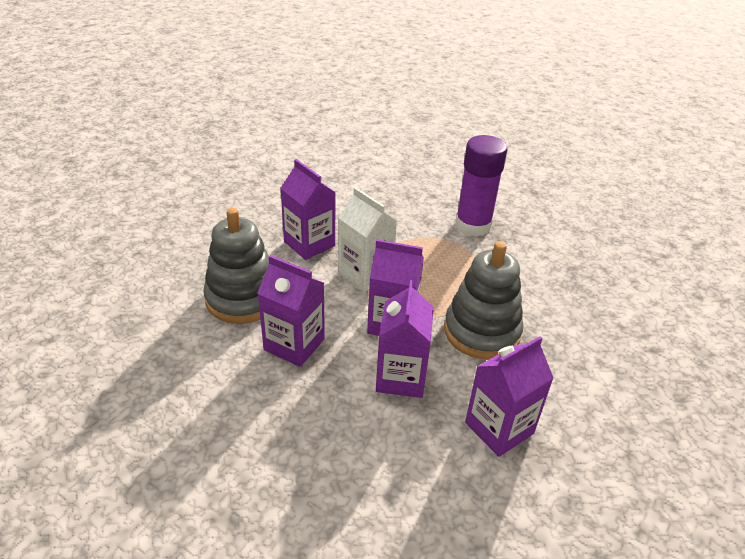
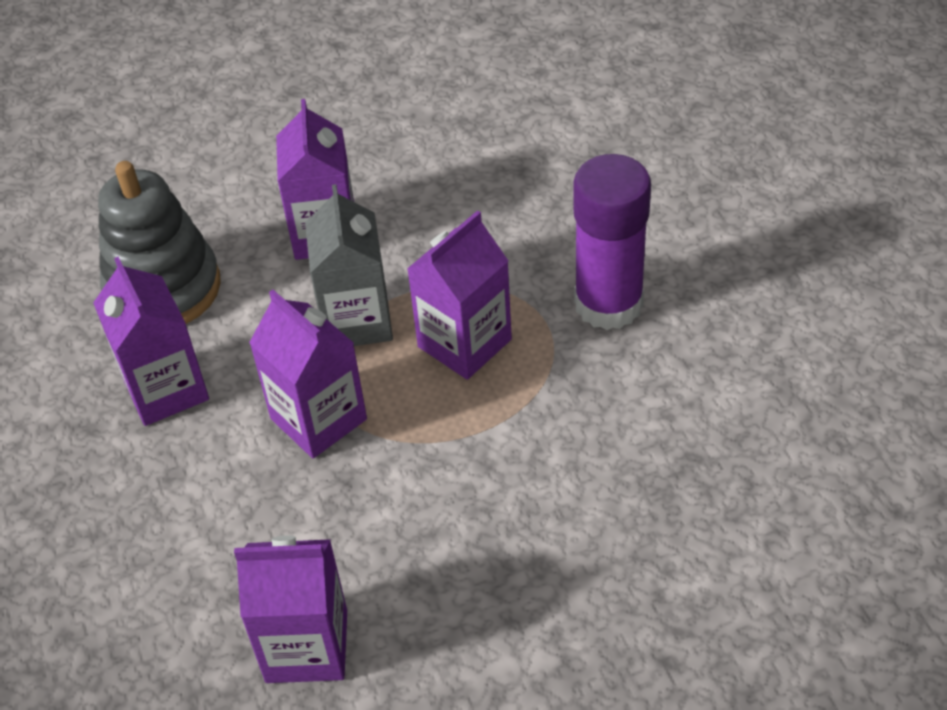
camera: 40 degrees right, 10 degrees up
white carton [338,187,398,292] -> grey carton [305,184,393,346]
purple carton [376,280,434,398] -> purple carton moved to [407,210,512,380]
grey stacking toy [444,241,524,359] -> none

